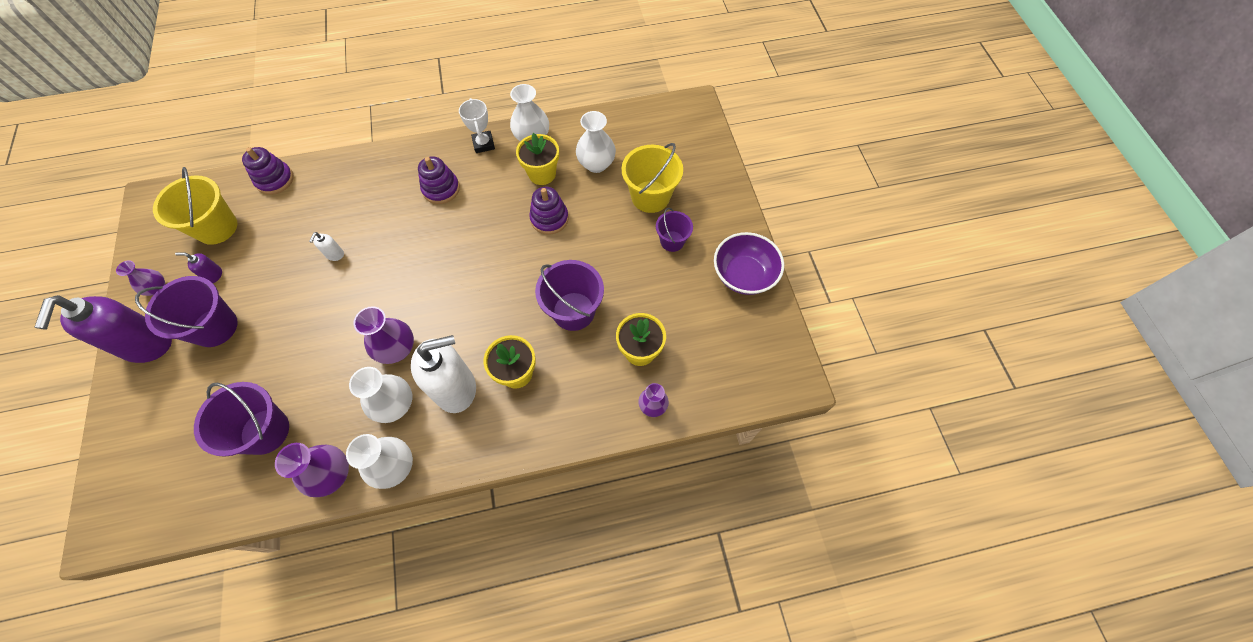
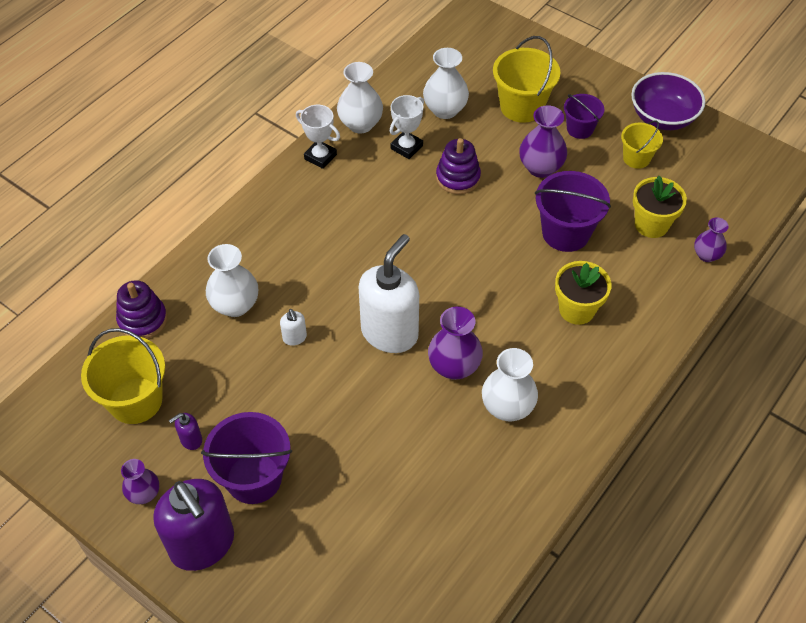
camera: 40 degrees left, 10 degrees down
purple bucket [194,382,289,457] -> none
purple vase [275,443,349,497] -> purple vase moved to [519,105,567,178]
white vase [346,434,413,489] -> white vase moved to [206,244,258,317]
white soap dispenser [411,335,476,413] -> white soap dispenser moved to [358,234,419,353]
purple stacking toy [418,156,460,204] -> none
yellow flower pot [516,133,559,185] -> white trophy [390,95,424,159]
none -> yellow bucket [621,120,663,169]

